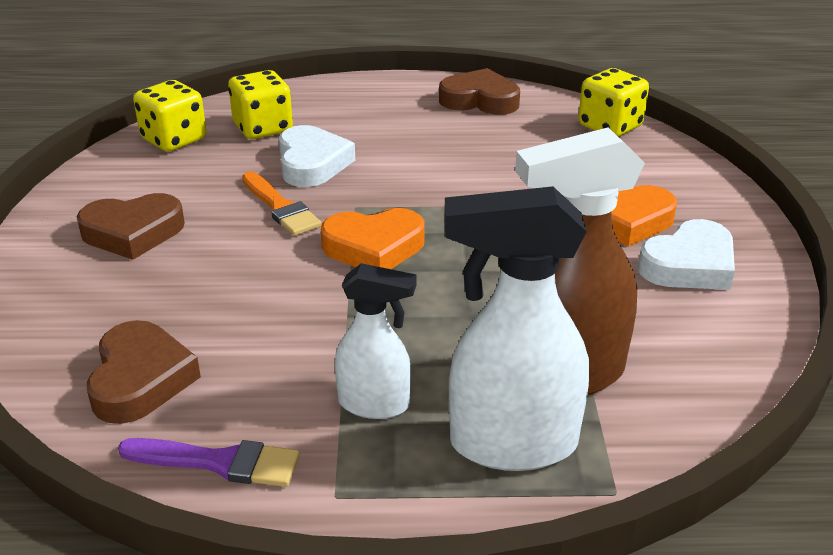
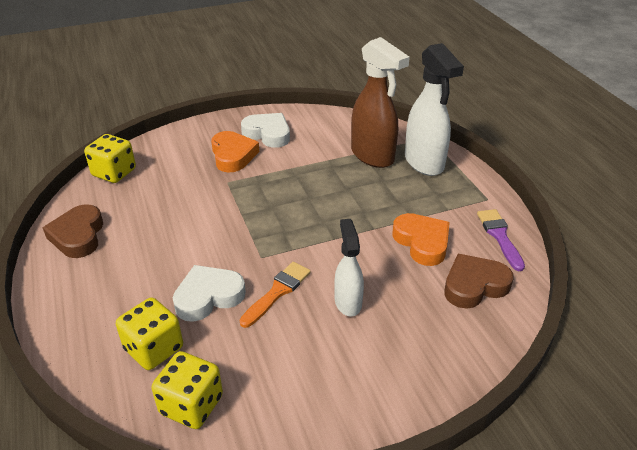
camera: 110 degrees left, 5 degrees up
brown heart [77,193,185,260] -> none
orange heart [321,208,425,269] -> orange heart moved to [392,213,450,266]
white spray bottle [335,263,417,419] -> white spray bottle moved to [334,219,364,316]

